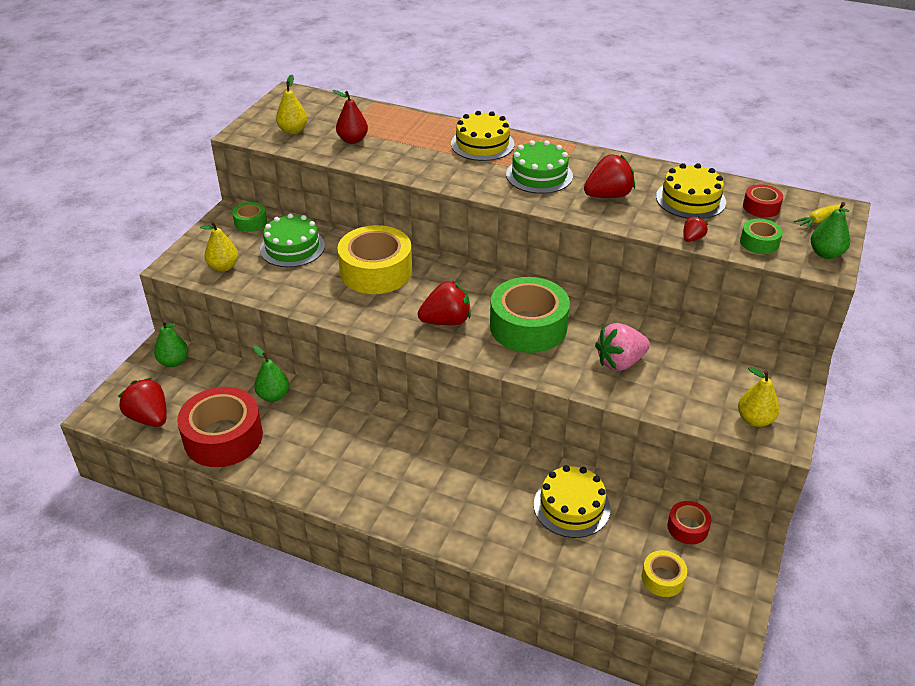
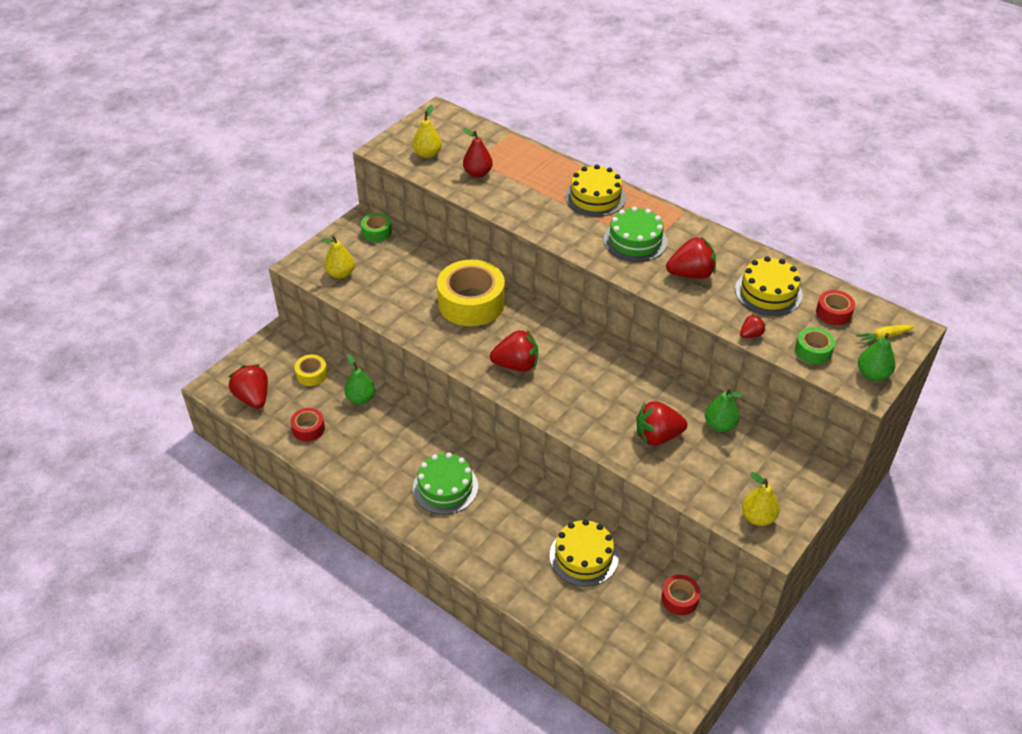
camera: 15 degrees right, 5 degrees up
green pear [154,320,188,367] -> green pear moved to [705,388,743,432]
red tape [177,387,263,467] -> red tape [290,408,325,441], size x0.48
green cake [260,213,325,267] -> green cake moved to [413,452,478,514]
green tape [490,277,570,353] -> none
pink strawberry [595,323,650,371] -> red strawberry [636,401,687,446]
yellow tape [642,550,687,597] -> yellow tape moved to [295,354,328,386]

